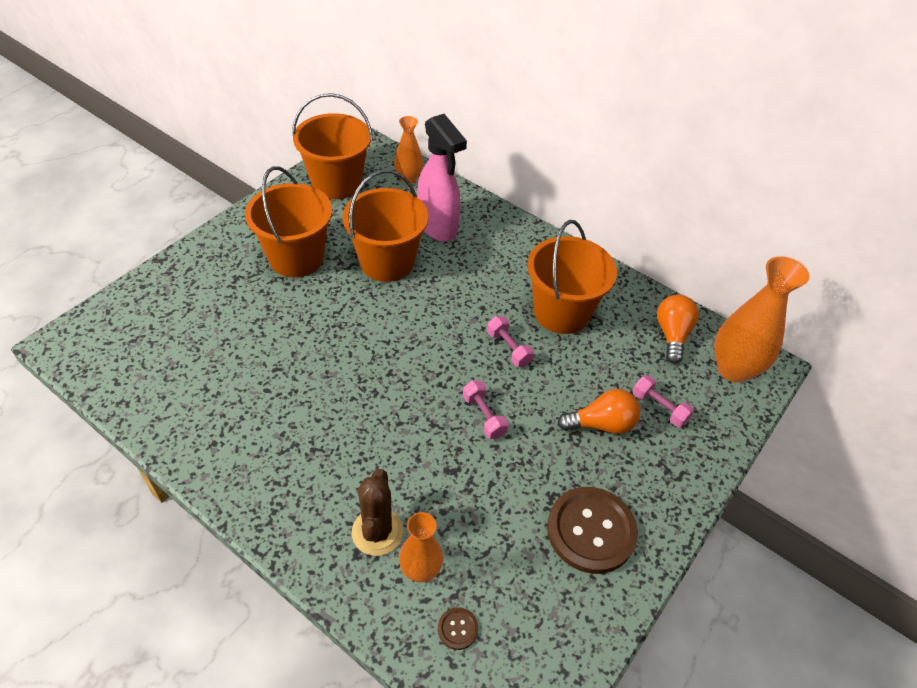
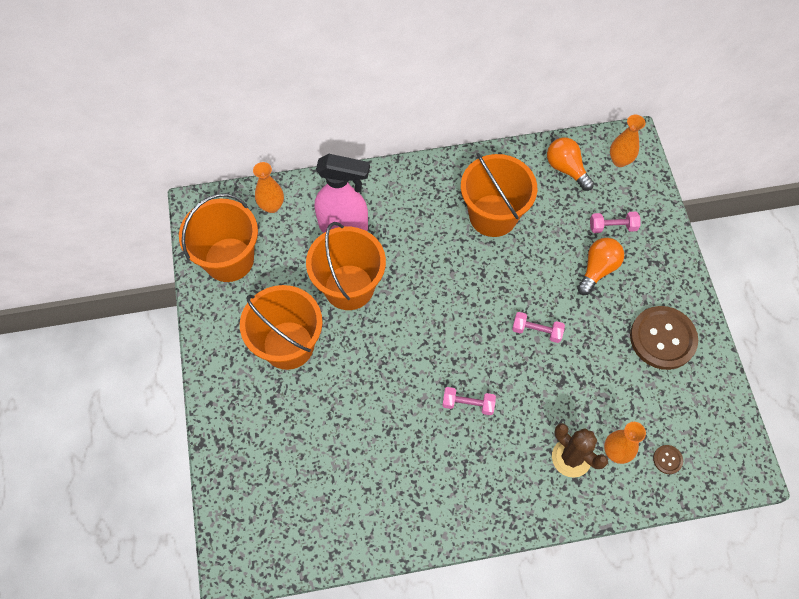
camera: 45 degrees left, 15 degrees up
pink dumbbell [487,316,534,367] -> pink dumbbell moved to [442,387,496,415]
orange vase [714,256,809,383] -> orange vase [610,115,645,167], size x0.58

